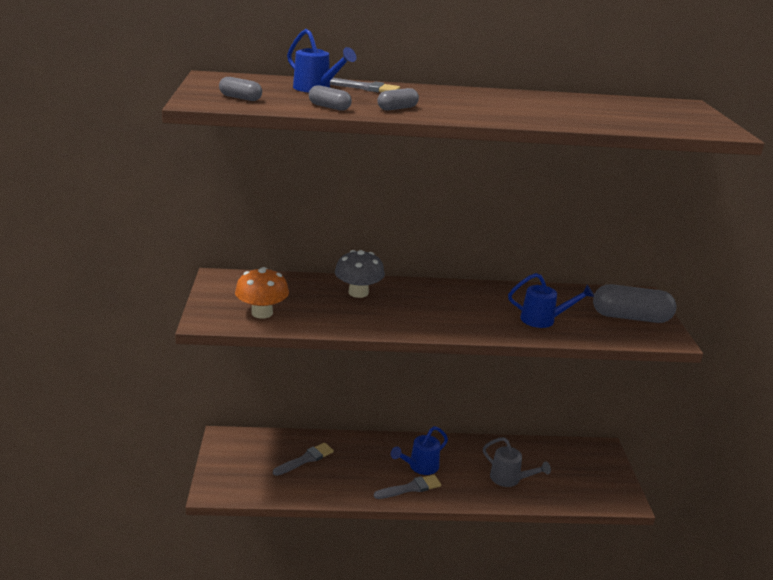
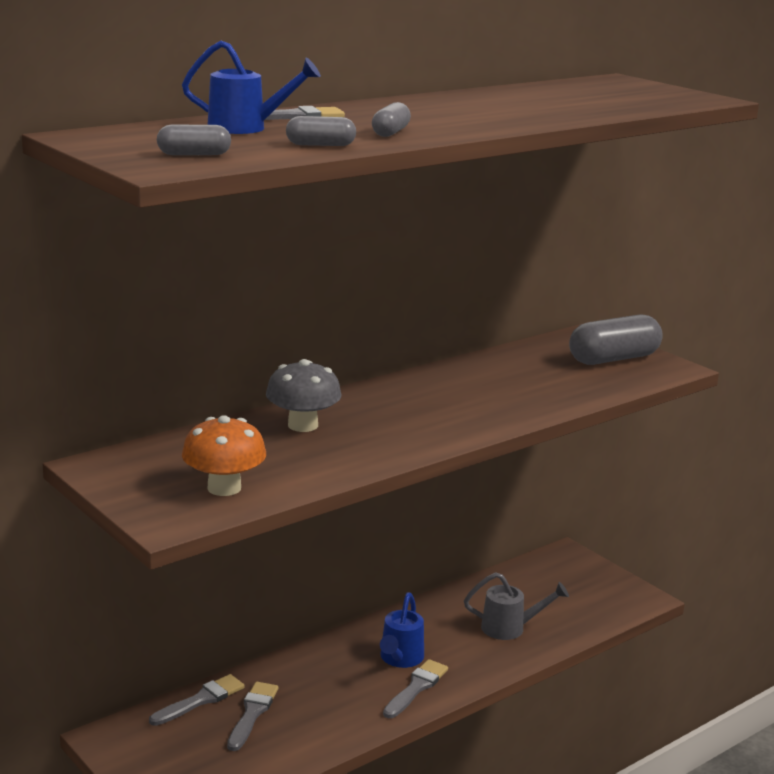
camera: 35 degrees left, 5 degrees down
blue watering can [508,273,594,328] -> none
none -> grey brush [149,674,245,726]

